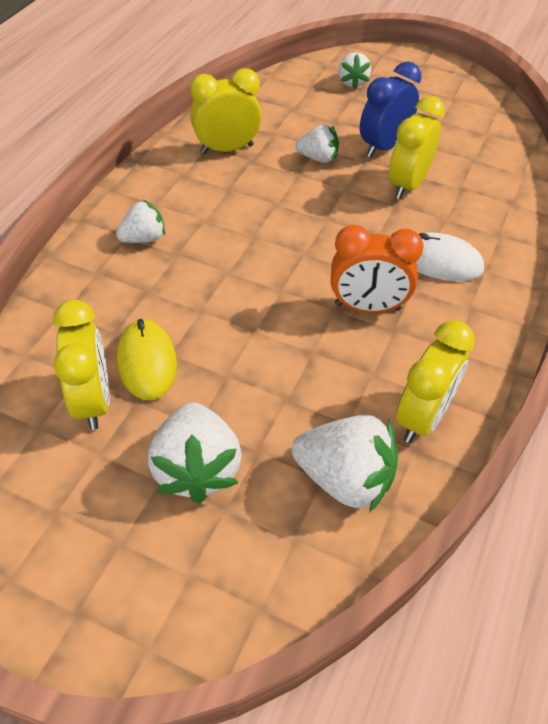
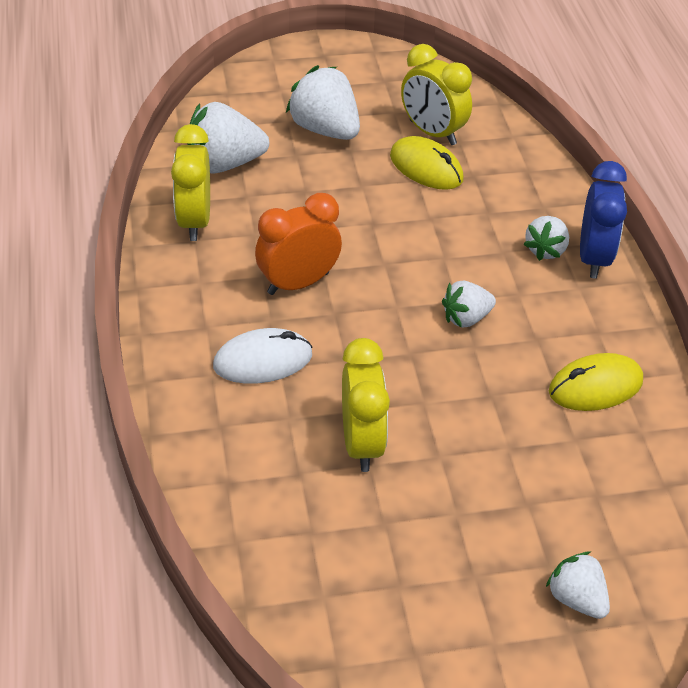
camera: 145 degrees right, 5 degrees down
yellow clock [190,68,262,154] -> yellow mouse [549,353,643,411]
white strawberry [296,124,339,163] -> white strawberry moved to [442,281,496,328]
blue clock [360,61,421,157] -> blue clock moved to [580,161,627,279]

